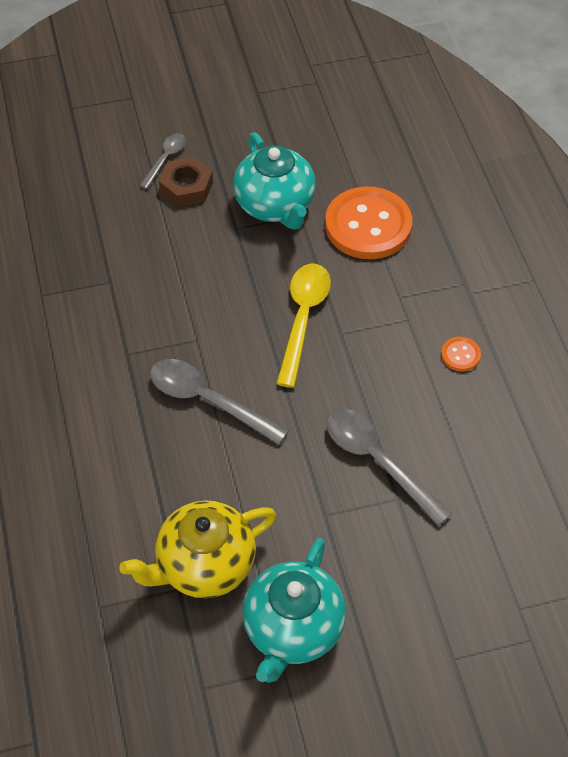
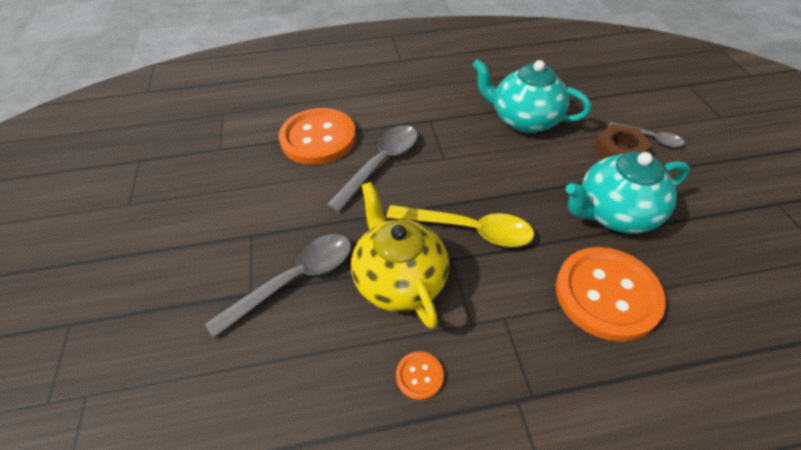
camera: 95 degrees right, 5 degrees down
yellow teapot [119,500,276,598] -> yellow teapot moved to [351,182,449,329]
turquoise teapot [242,538,346,683] -> turquoise teapot moved to [473,59,591,133]
none -> orange button [279,108,356,165]

